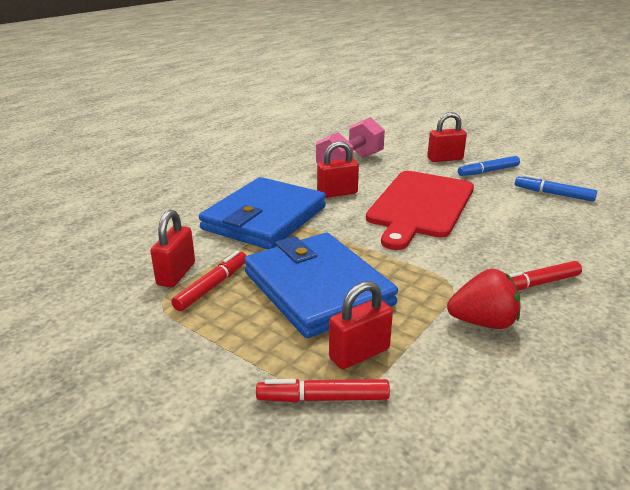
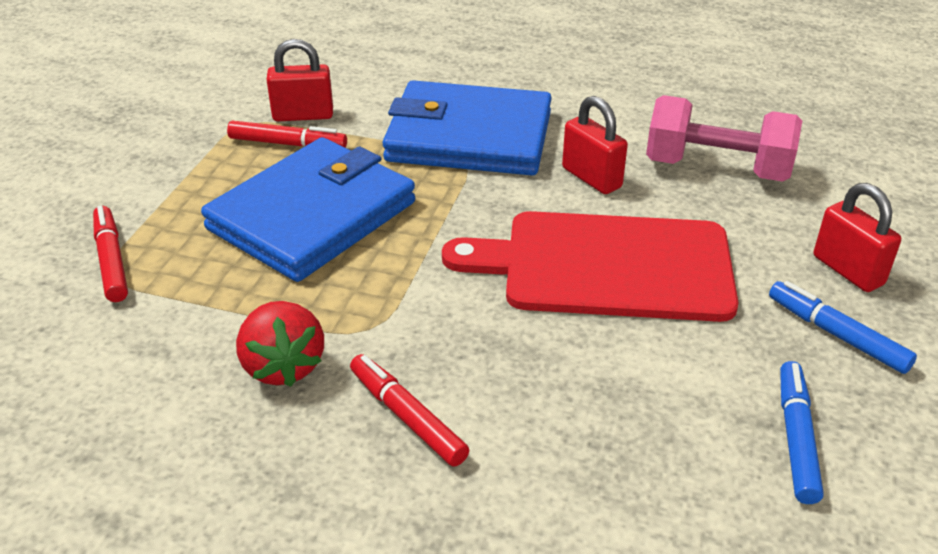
camera: 70 degrees right, 10 degrees up
red padlock [329,281,393,369] -> none

